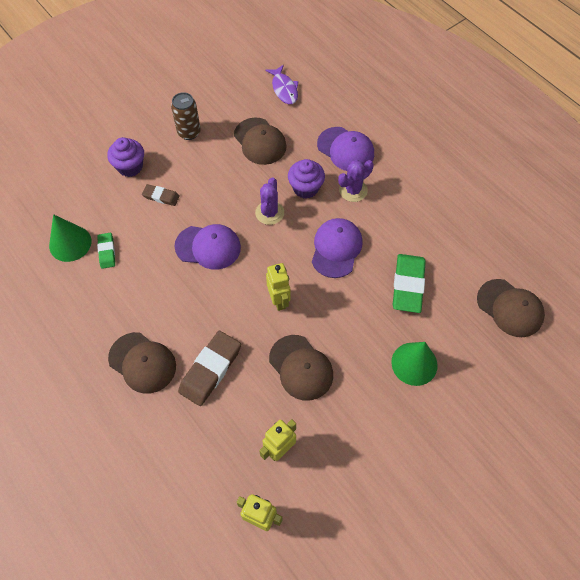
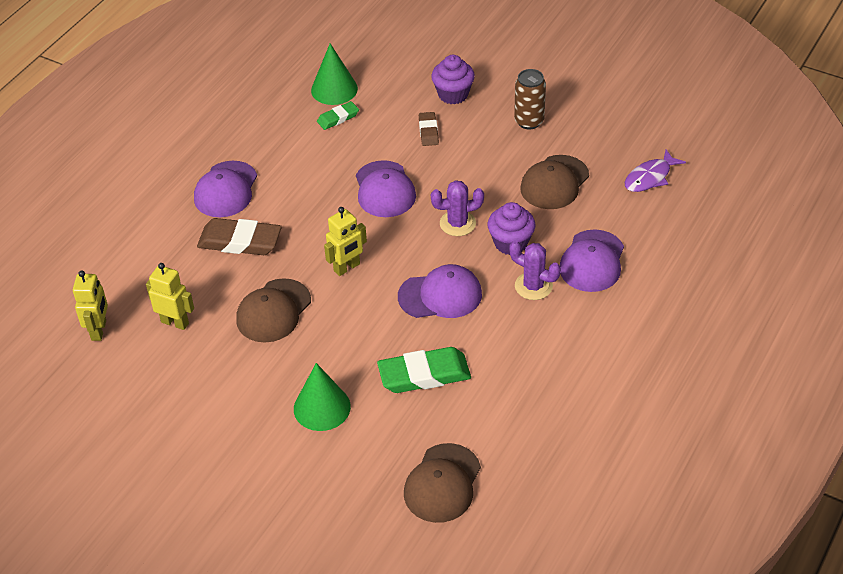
camera: 70 degrees right, 15 degrees down
brown cap [108,332,176,394] -> purple cap [194,161,257,217]

